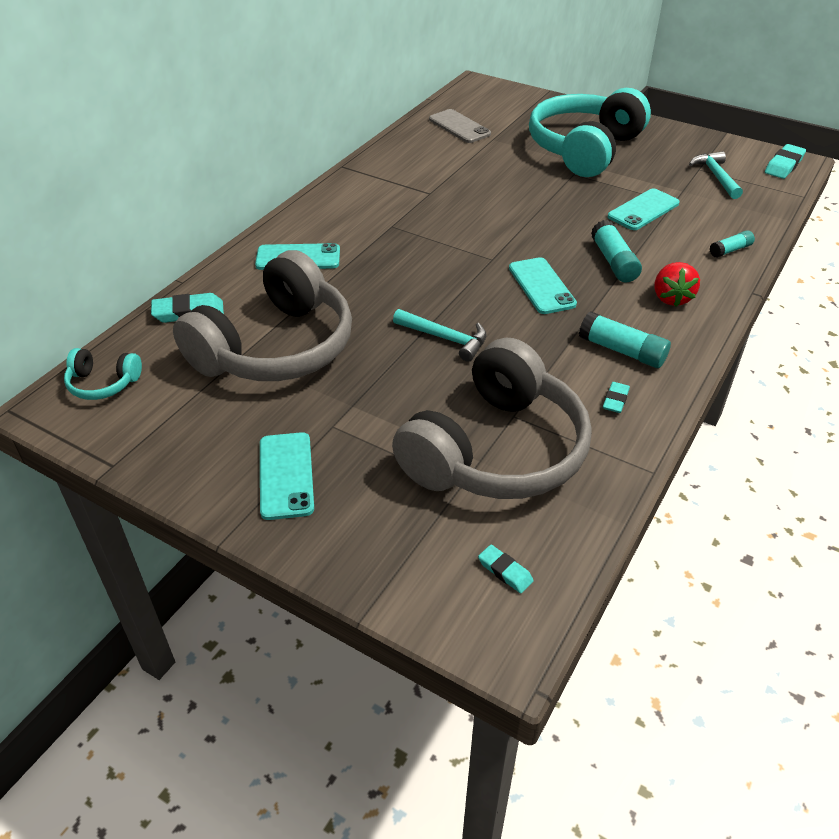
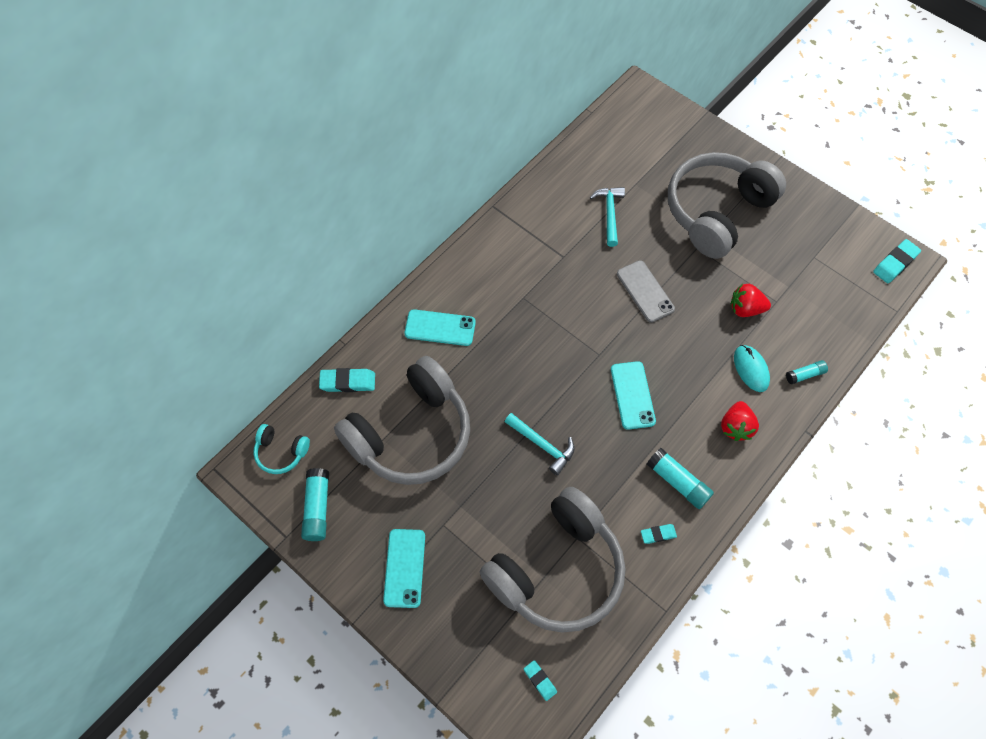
camera: 10 degrees right, 20 degrees up
grey phone [429,109,491,143] -> grey phone moved to [617,260,675,323]
turquoise headphones [529,88,651,177] -> grey headphones [668,152,786,259]
turquoise glue stick [591,220,642,283] -> turquoise glue stick moved to [301,468,329,541]
turquoise eraser [603,382,630,413] -> turquoise eraser turned 45 degrees clockwise [641,524,677,544]
turquoise phone [608,188,679,230] -> red strawberry [731,284,771,317]
turquoise hammer [689,151,743,199] -> turquoise hammer moved to [590,187,625,247]
none -> turquoise mouse [734,345,770,392]

